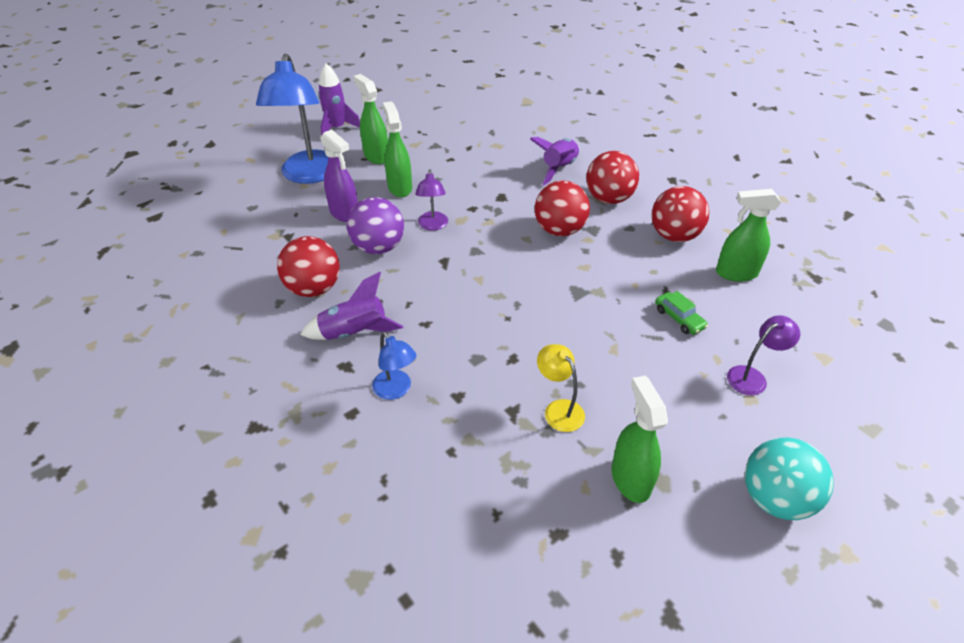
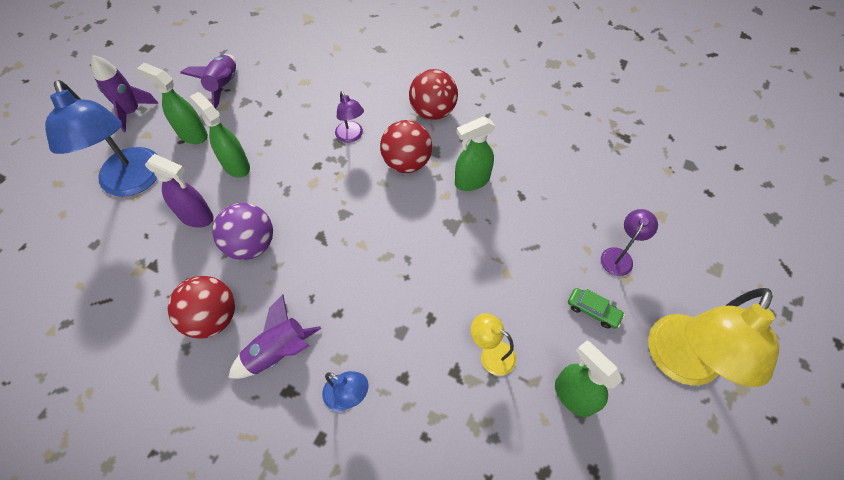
camera: 25 degrees left, 15 degrees up
purple lamp [415,169,448,231] -> purple lamp moved to [335,91,364,143]
purple rocket [530,137,579,186] -> purple rocket moved to [180,54,236,109]
red ball [652,186,709,242] -> none
green car [655,291,708,335] -> green car moved to [568,288,625,329]
green spray bottle [716,189,781,282] -> green spray bottle moved to [455,116,495,191]
turquoise ball [745,437,834,520] -> yellow lamp [648,288,779,387]

